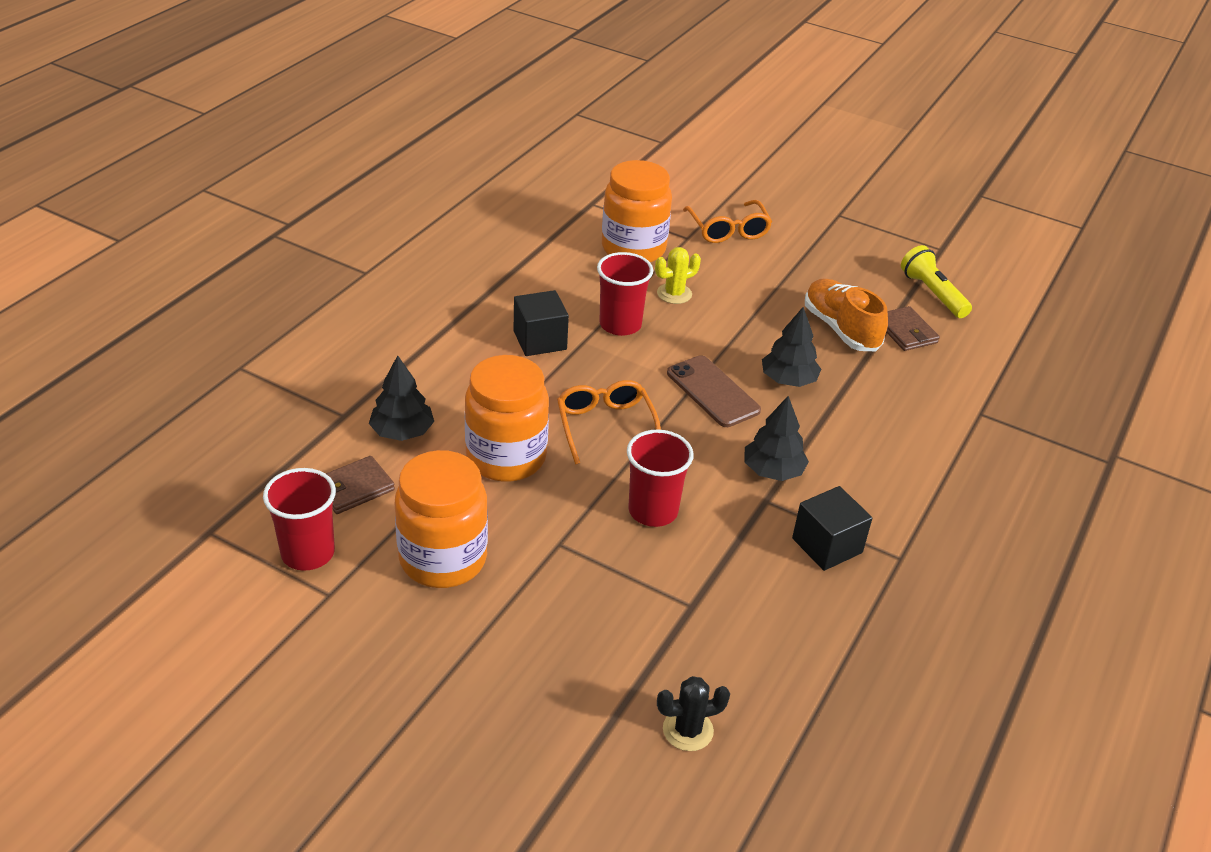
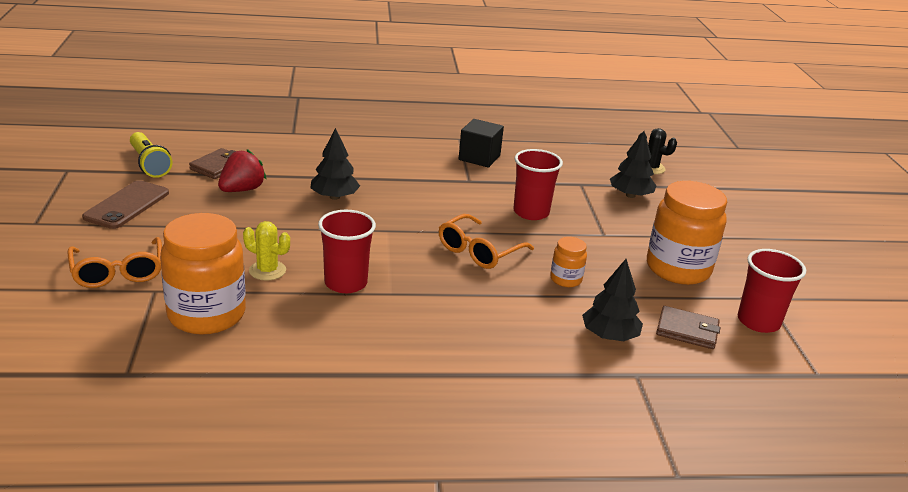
camera: 125 degrees left, 10 degrees down
orange jar [465,355,549,482] -> orange jar [550,237,587,287], size x0.48
black cube [514,290,569,356] -> none
brown phone [667,355,761,427] -> brown phone moved to [82,180,169,229]
orange glasses [683,200,772,243] -> orange glasses turned 120 degrees clockwise [68,237,162,288]
black tree [745,396,809,481] -> black tree moved to [610,131,656,198]
orange shoe [805,278,888,351] -> red strawberry [218,149,266,192]
yellow flashlight [901,245,972,318] -> yellow flashlight turned 60 degrees counterclockwise [130,132,172,178]

